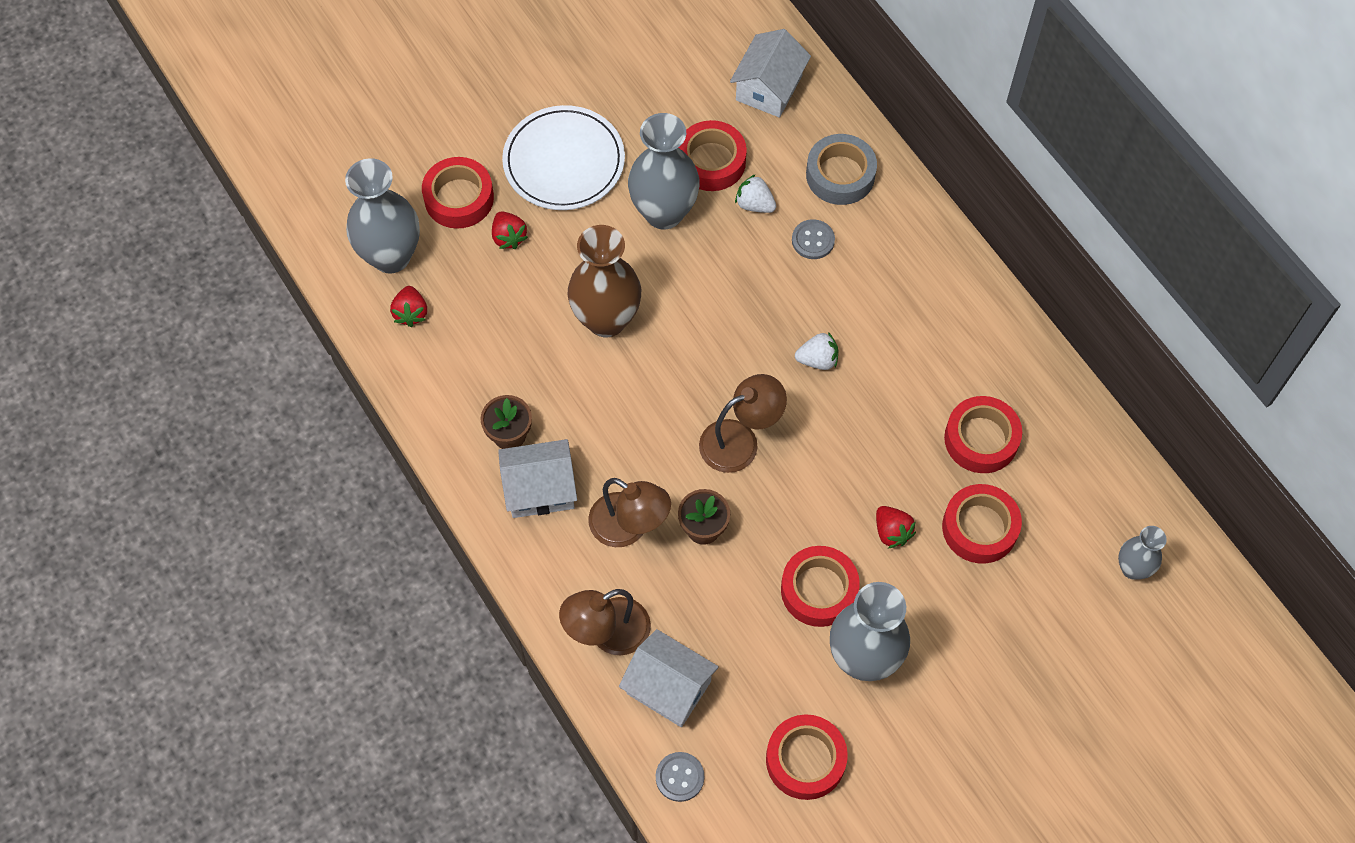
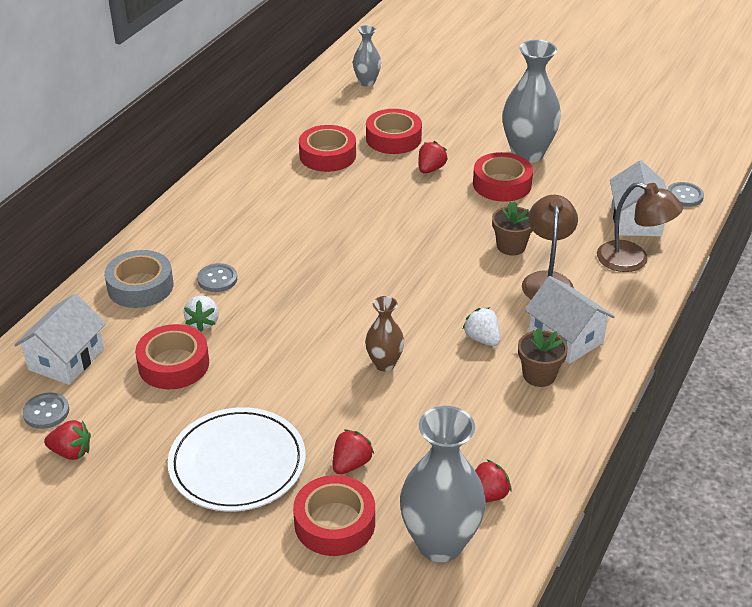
camera: 120 degrees left, 25 degrees down
brown vase [568,225,641,337] -> brown vase [365,296,404,371], size x0.54
grey vase [628,113,700,229] -> none
brown lamp [699,374,787,473] -> none
white house [730,29,811,118] -> white house turned 60 degrees counterclockwise [14,294,106,385]
red tape [766,714,848,800] -> none
white strawberry [795,332,838,370] -> white strawberry moved to [463,308,500,346]
none -> grey button [22,393,69,429]
none -> red strawberry [44,420,91,460]

